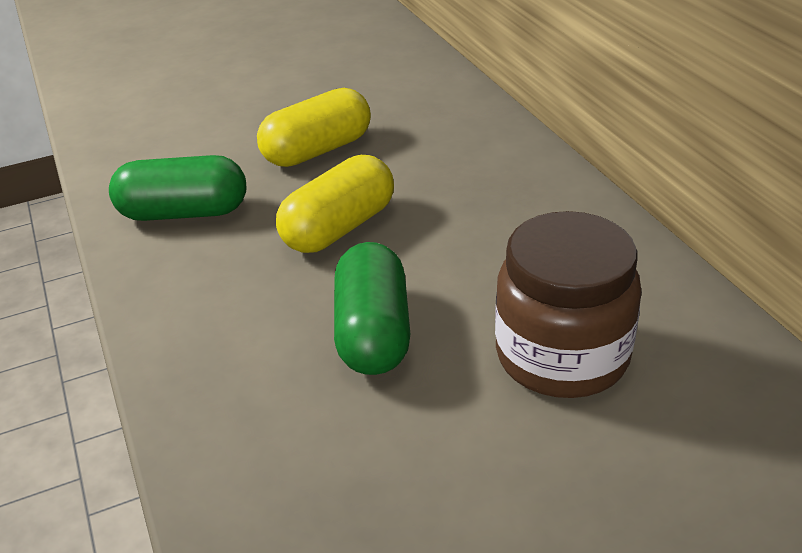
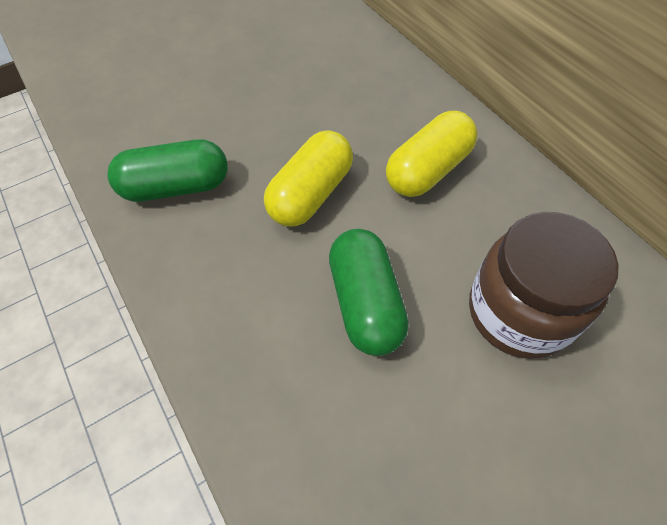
camera: 10 degrees left, 20 degrees up
yellow capsule [257,88,371,167] -> yellow capsule moved to [386,111,478,197]

